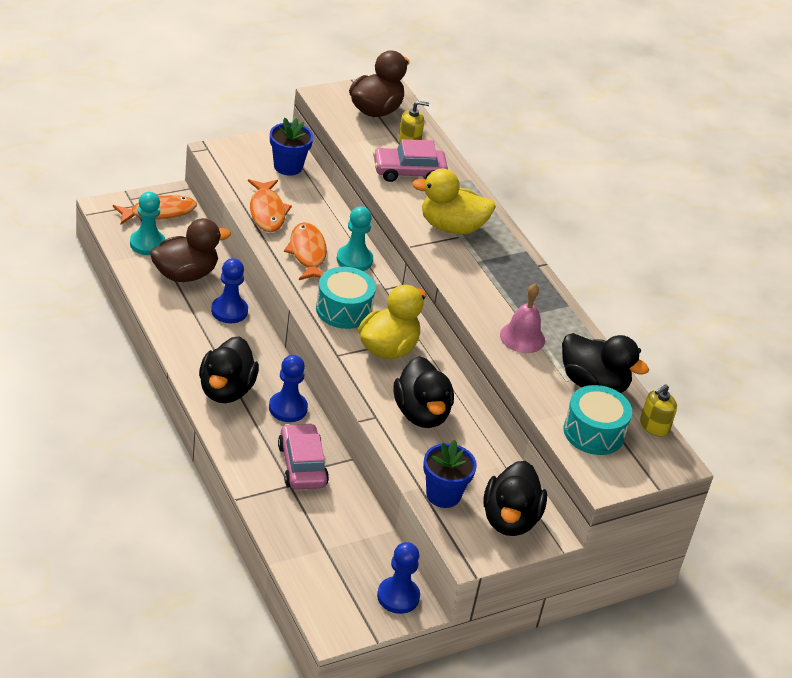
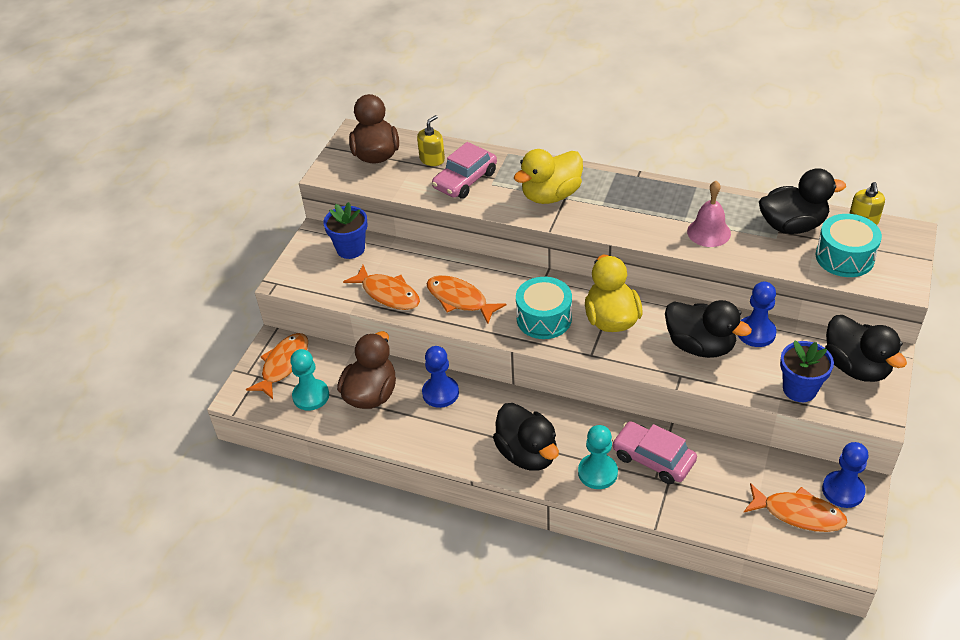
camera: 35 degrees left, 5 degrees up
blue pawn [269,355,308,422] -> blue pawn moved to [738,282,777,347]
turquoise pawn [337,206,373,271] -> turquoise pawn moved to [578,425,618,489]
none -> orange fish [744,483,848,532]

